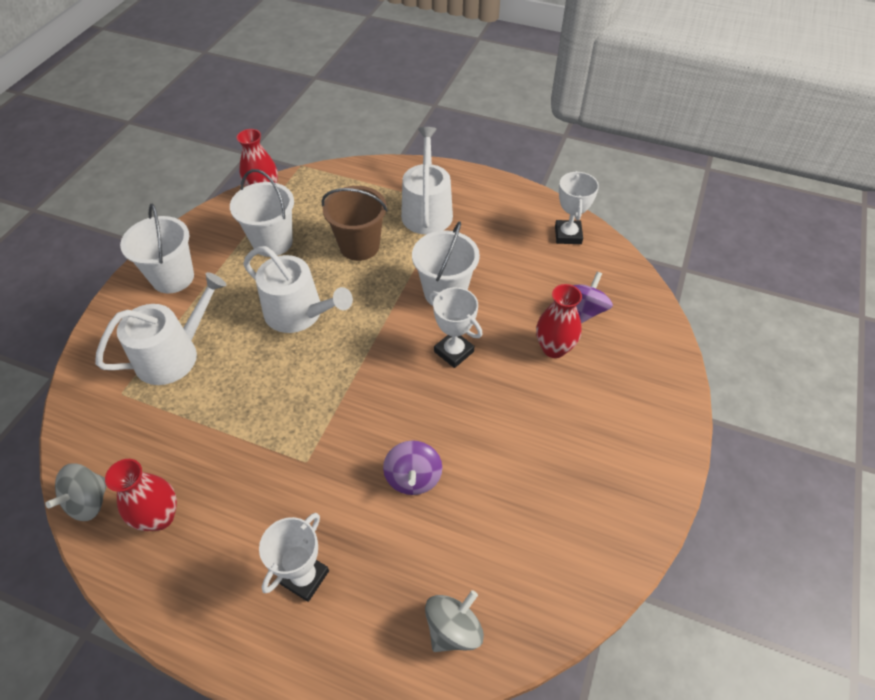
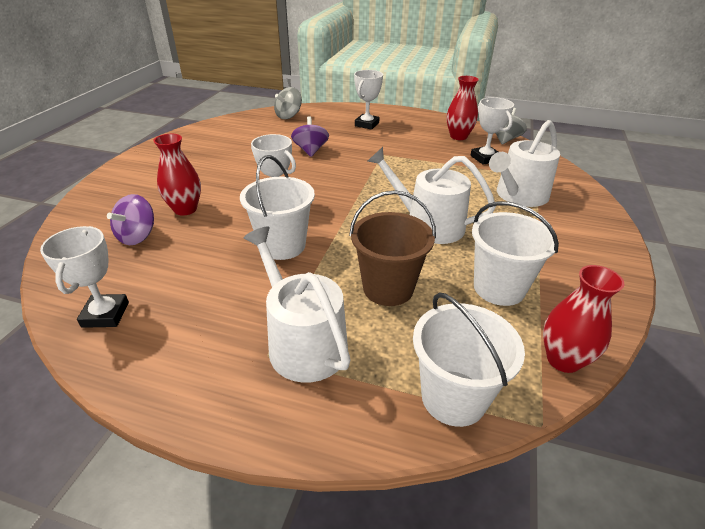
camera: 175 degrees right, 15 degrees down
white bucket [120,204,194,294] -> white bucket moved to [413,292,525,427]
white watering can [401,127,453,235] -> white watering can turned 150 degrees clockwise [244,226,351,383]
none -> white trophy [470,97,514,165]

